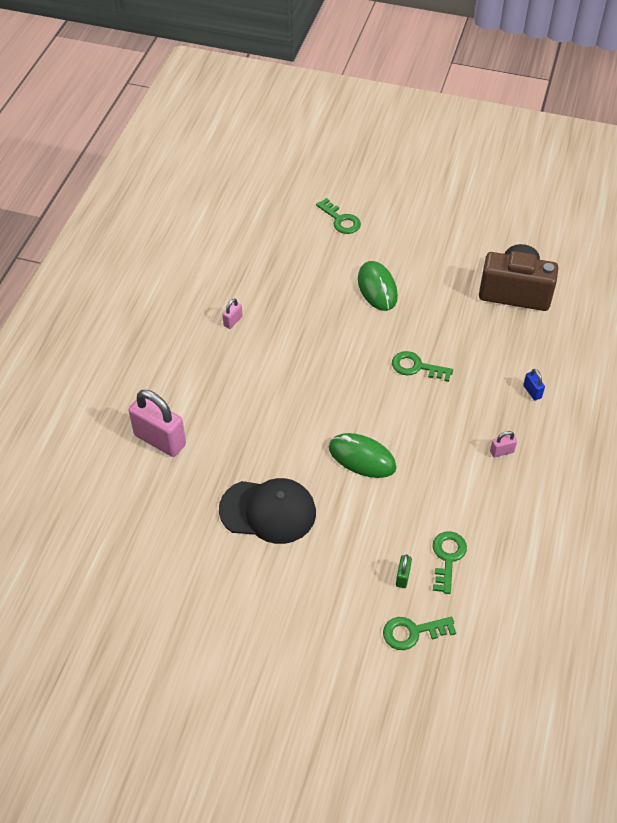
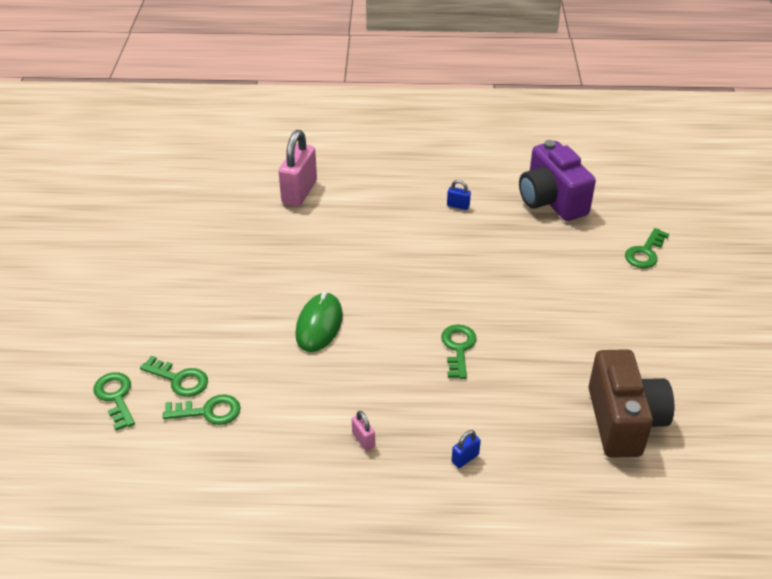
camera: 75 degrees right, 10 degrees down
black cap [219,478,316,544] -> none
pink padlock [222,298,243,329] -> blue padlock [447,180,471,210]
green mouse [358,261,398,311] -> none
green padlock [396,554,412,588] -> green key [140,356,208,397]
none -> purple camera [519,140,596,221]

